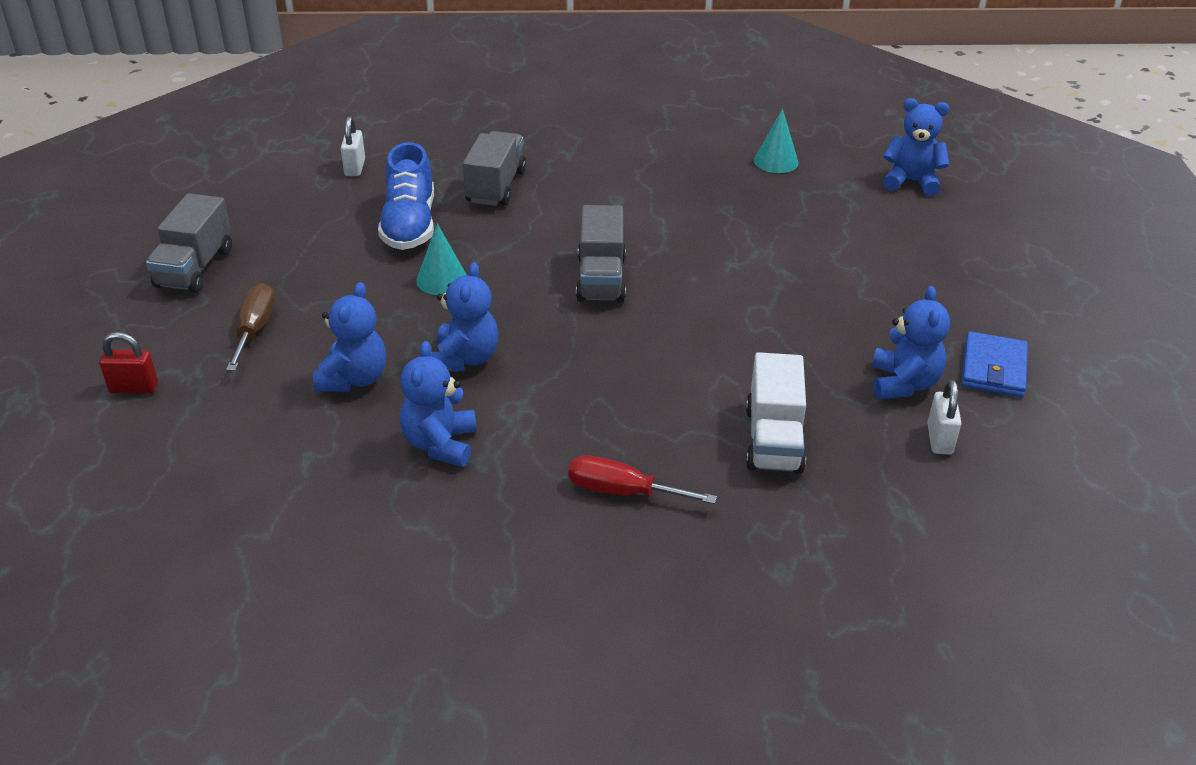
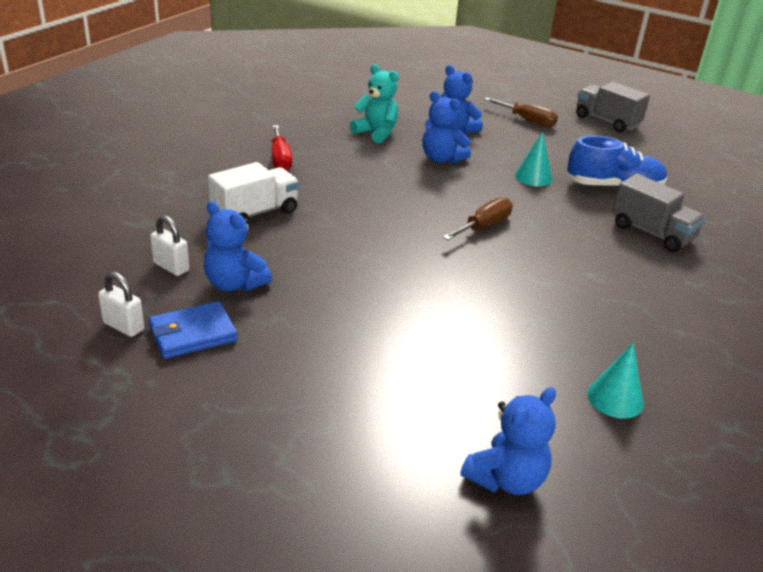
camera: 120 degrees right, 5 degrees down
red padlock [99,332,158,394] -> none
white padlock [341,116,365,176] -> white padlock moved to [98,272,144,337]
blue shoe [378,142,434,250] -> blue shoe turned 150 degrees clockwise [567,136,667,187]
blue teddy bear [400,341,477,467] -> turquoise teddy bear [350,64,399,143]
red screwdriver [569,455,717,504] -> red screwdriver turned 120 degrees clockwise [272,125,292,170]
grey truck [576,205,626,302] -> brown screwdriver [443,197,513,240]
white truck [746,352,806,474] -> white truck turned 105 degrees clockwise [208,162,299,220]
blue wallet [961,331,1028,397] -> blue wallet turned 75 degrees counterclockwise [149,301,238,359]

